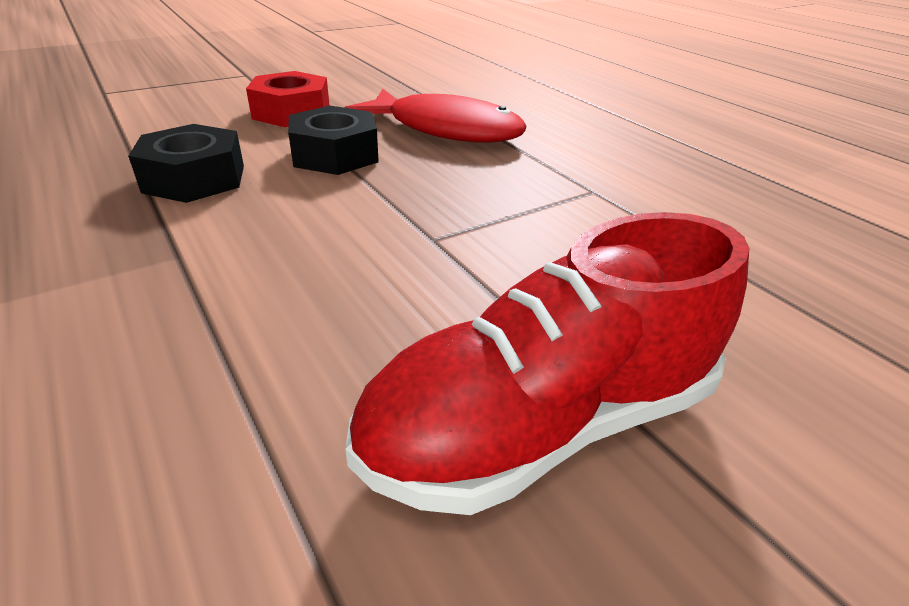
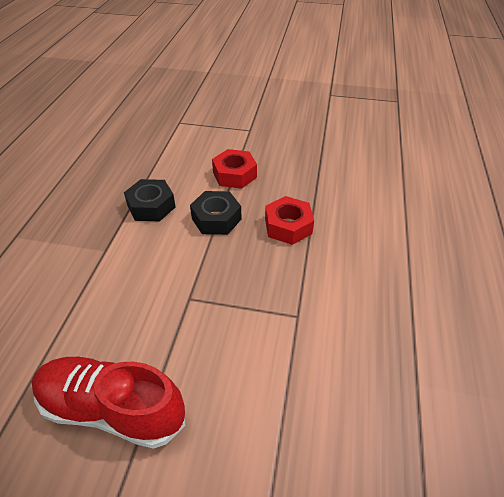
camera: 45 degrees right, 10 degrees up
red fish [344,89,526,143] -> red nut [265,196,314,245]

